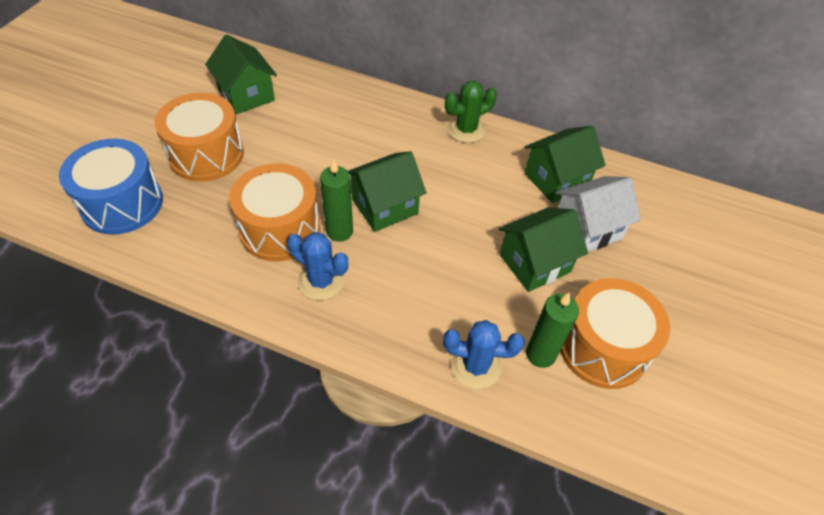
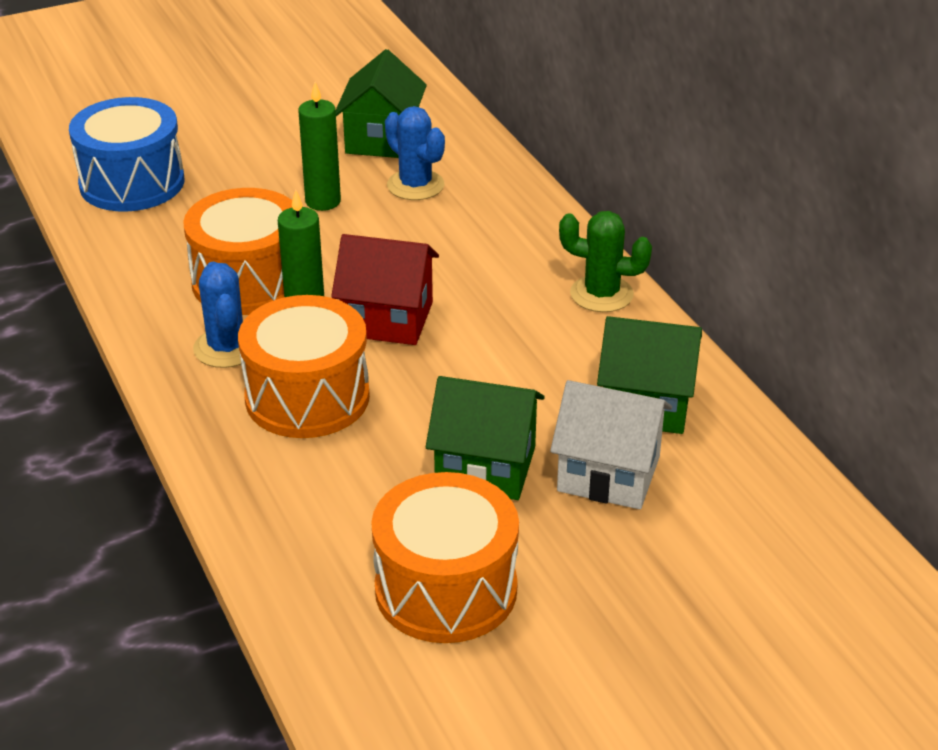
camera: 45 degrees right, 15 degrees down
orange drum [155,93,244,182] -> orange drum moved to [238,295,370,438]
green house [348,151,427,232] -> red house [331,234,439,345]
blue cactus [443,320,525,389] -> blue cactus moved to [385,106,445,200]
green candle [526,293,579,368] -> green candle moved to [298,82,341,211]

